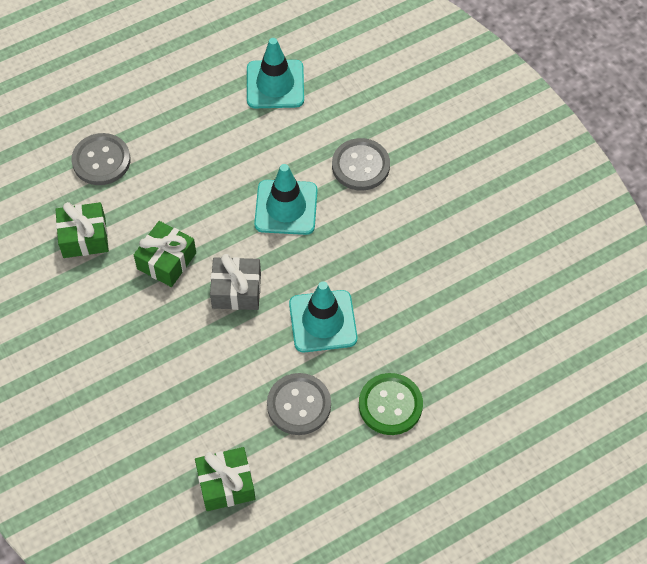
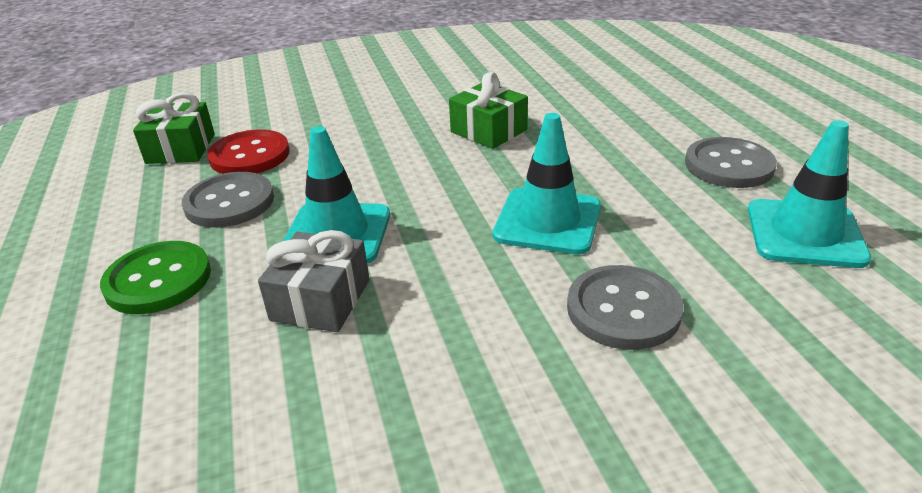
camera: 105 degrees right, 25 degrees down
green gift [55,202,109,258] -> none
grey button [71,133,130,185] -> grey button moved to [685,137,777,188]
grey gift [210,254,261,310] -> grey gift moved to [258,230,369,332]
none -> red button [207,129,290,174]

